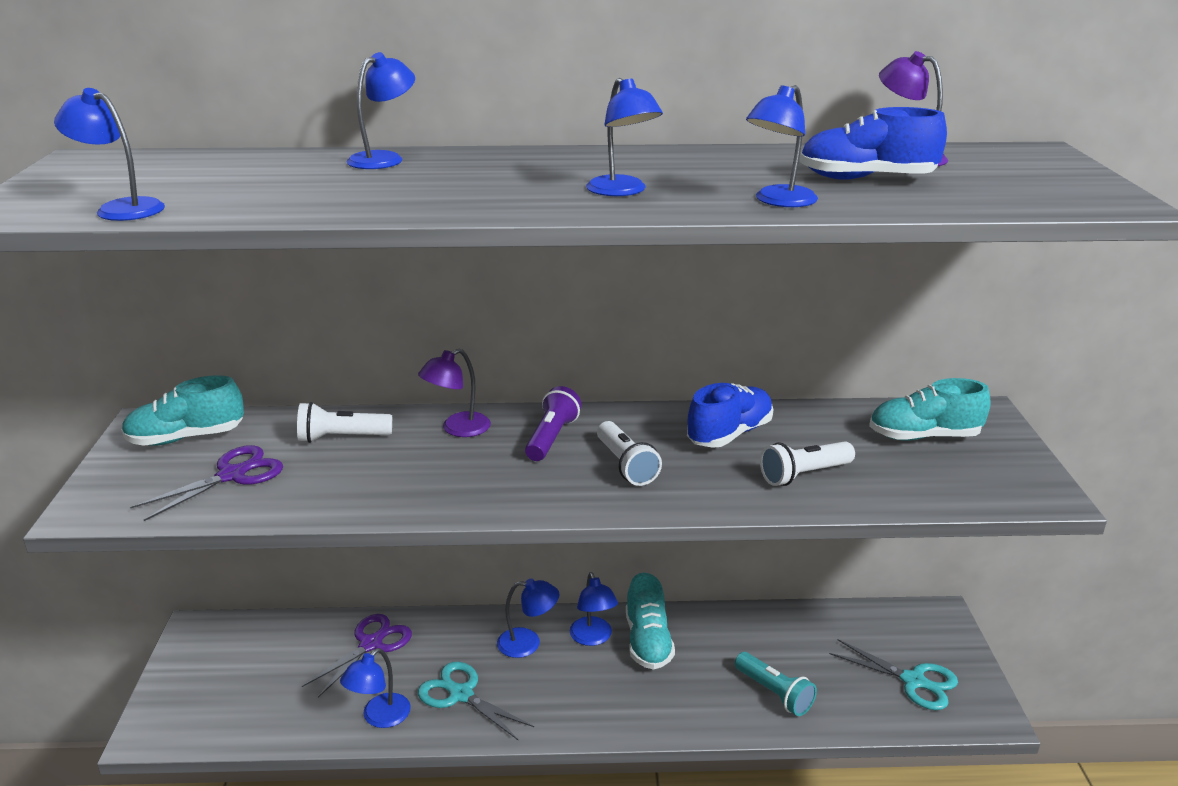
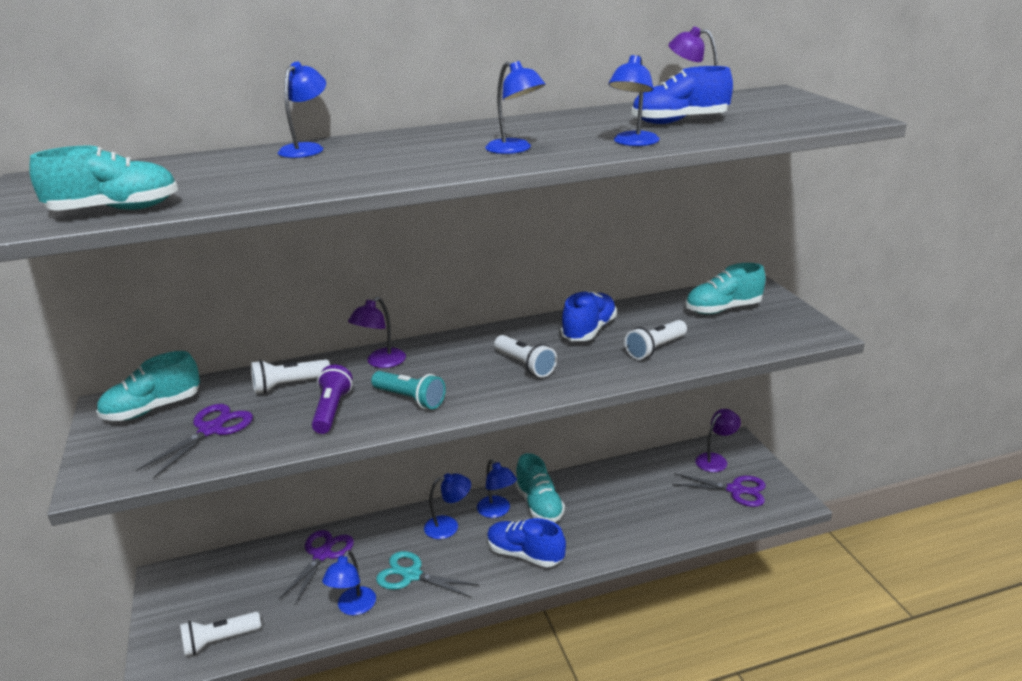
camera: 15 degrees left, 0 degrees up
blue lamp [54,88,165,221] -> turquoise shoe [29,145,178,211]
purple flashlight [525,386,582,461] -> purple flashlight moved to [312,365,353,434]
turquoise flashlight [735,652,817,716] -> turquoise flashlight moved to [371,371,446,409]
turquoise scissors [829,639,958,710] -> purple scissors [672,473,766,507]
none -> white flashlight [180,612,261,656]
none -> blue shoe [487,518,566,567]
none -> purple lamp [695,409,741,472]

